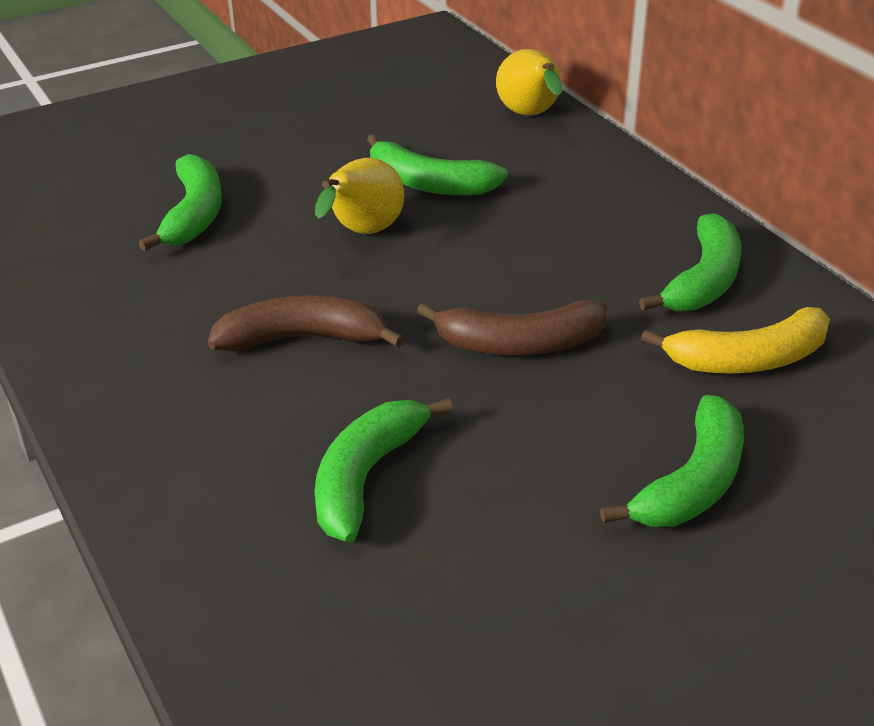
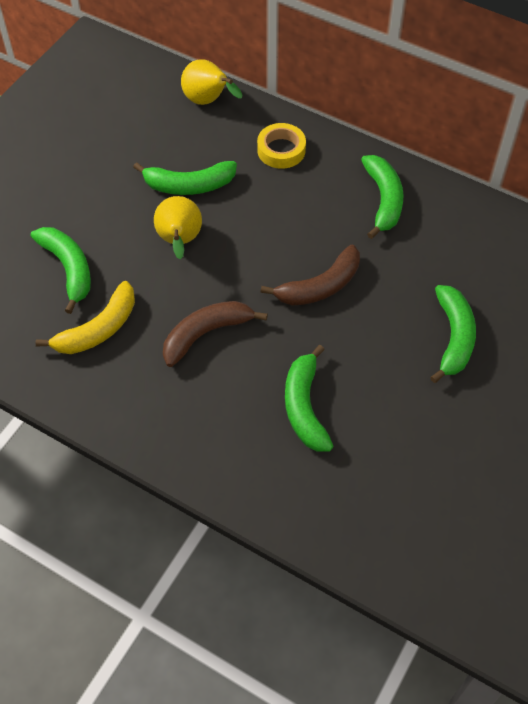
camera: 30 degrees left, 20 degrees up
yellow banana [641,307,830,374] -> yellow banana moved to [35,281,135,354]
none -> yellow tape [257,123,306,169]

